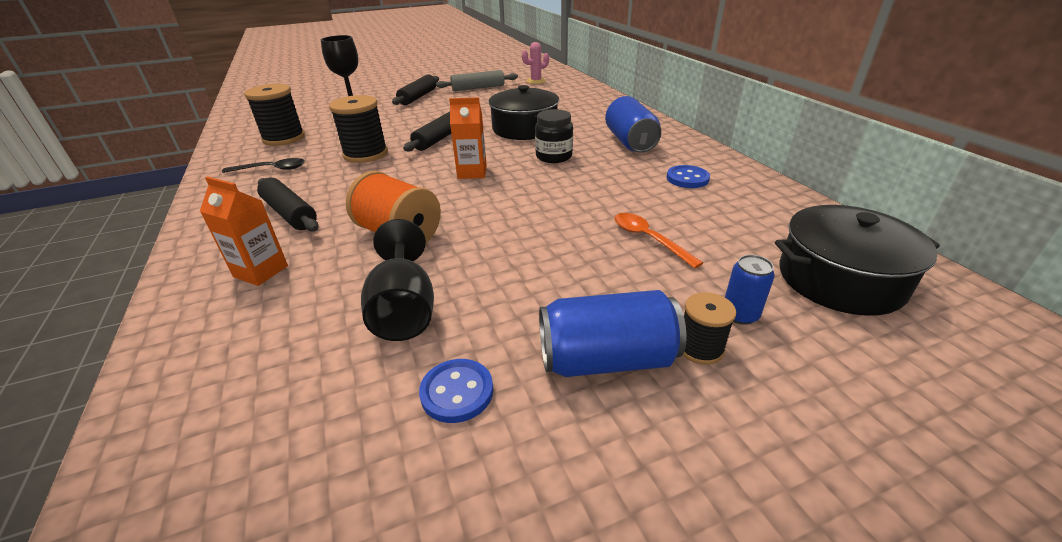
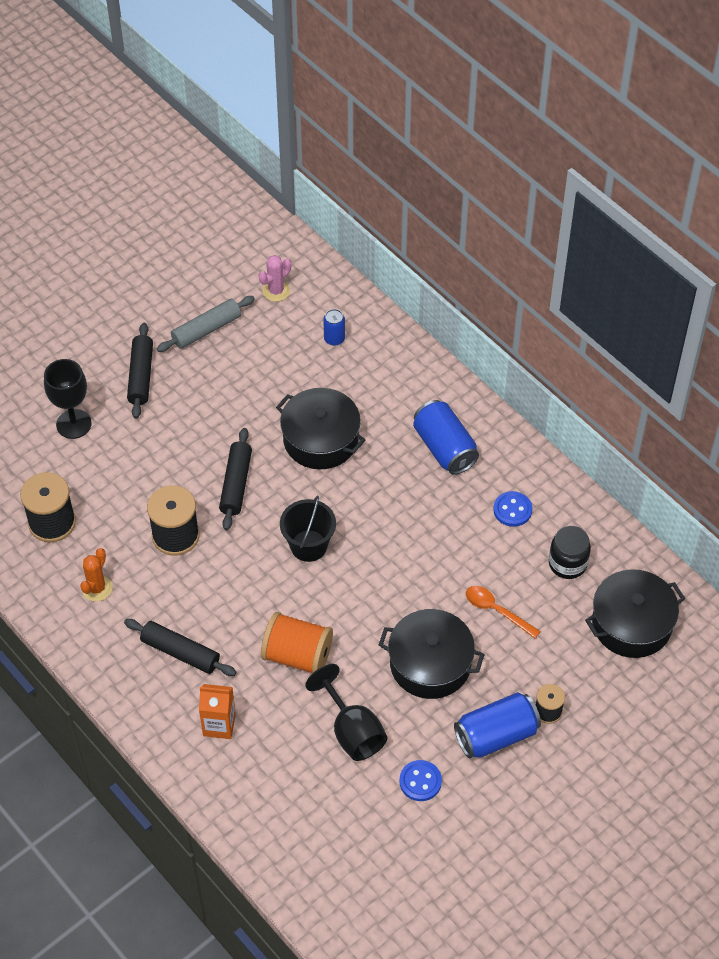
camera: 20 degrees left, 20 degrees up
black spoon [222,158,305,173] -> orange cactus [80,548,113,601]
orange carton [449,97,487,179] -> black bucket [280,496,336,562]
black jar [535,109,573,163] -> black jar moved to [549,526,591,579]
blue can [725,255,775,325] -> blue can moved to [323,309,345,346]
none -> black pot [379,609,485,699]

